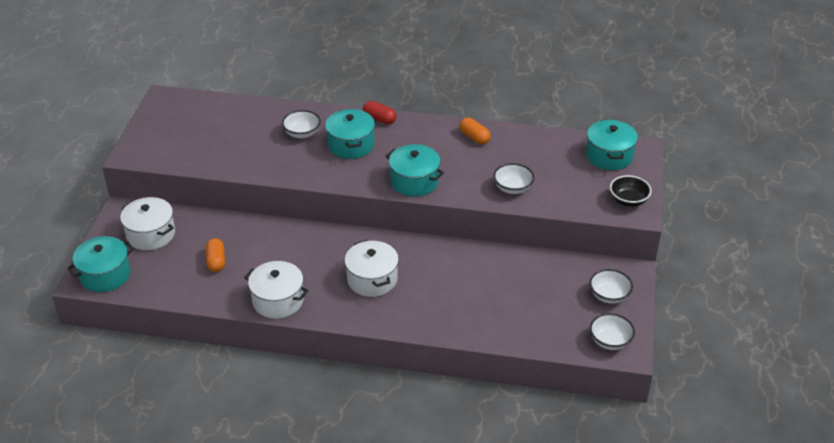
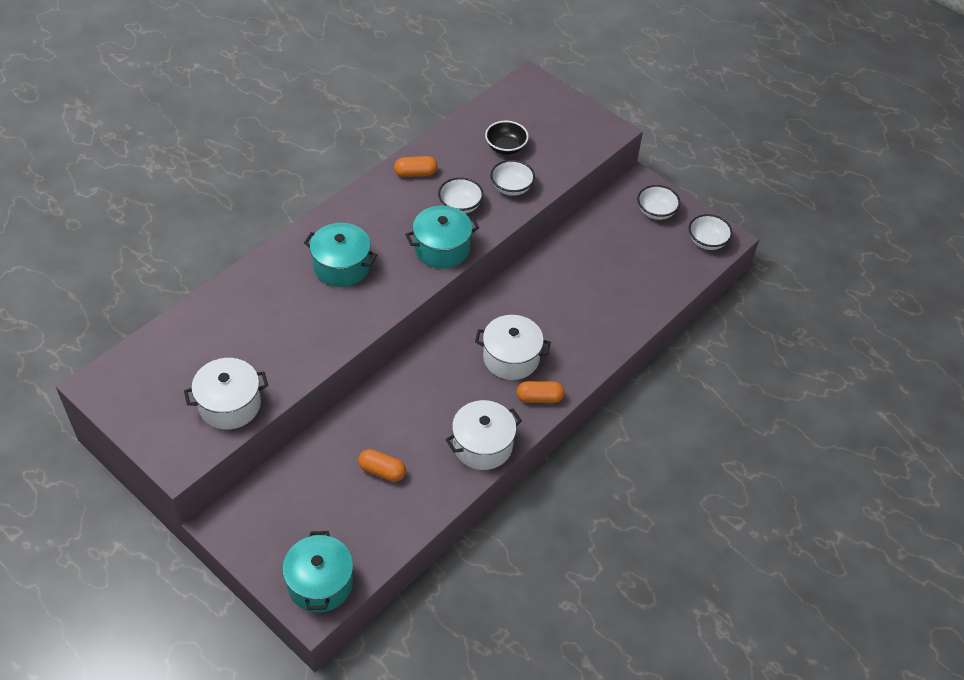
camera: 60 degrees left, 10 degrees up
white pot [120,197,175,250] -> white pot moved to [184,358,268,429]
white bowl [282,110,321,138] -> white bowl moved to [438,177,484,214]
red capsule [363,101,397,124] -> none
turquoise pot [586,120,638,170] -> none
black bowl [610,175,652,207] -> black bowl moved to [485,121,529,155]
none -> orange capsule [517,381,565,403]

